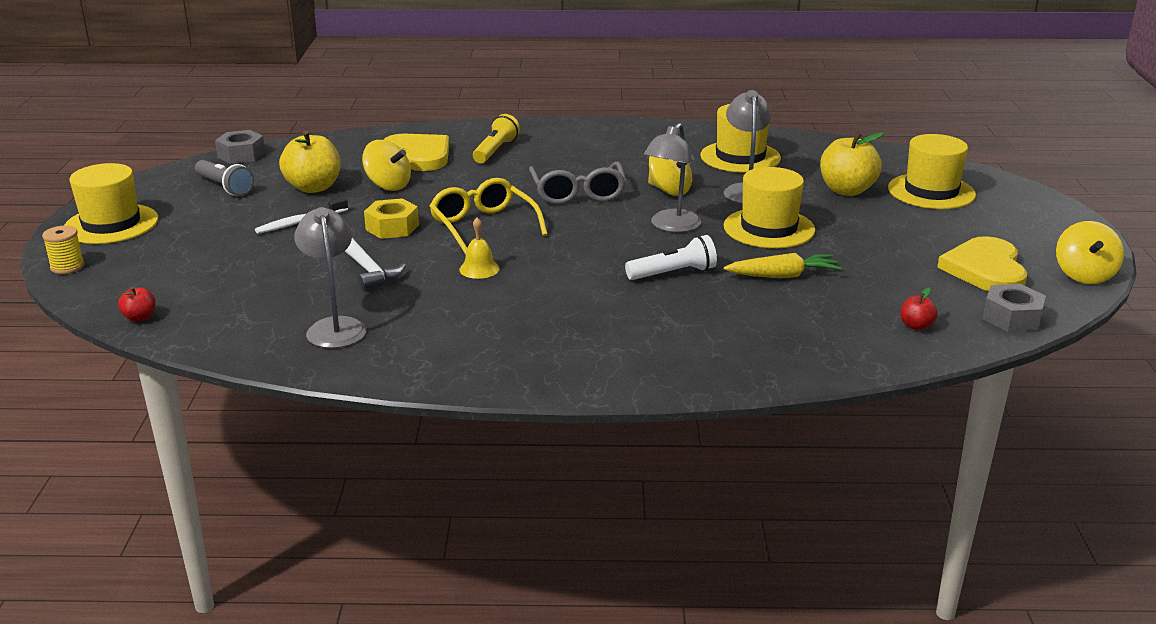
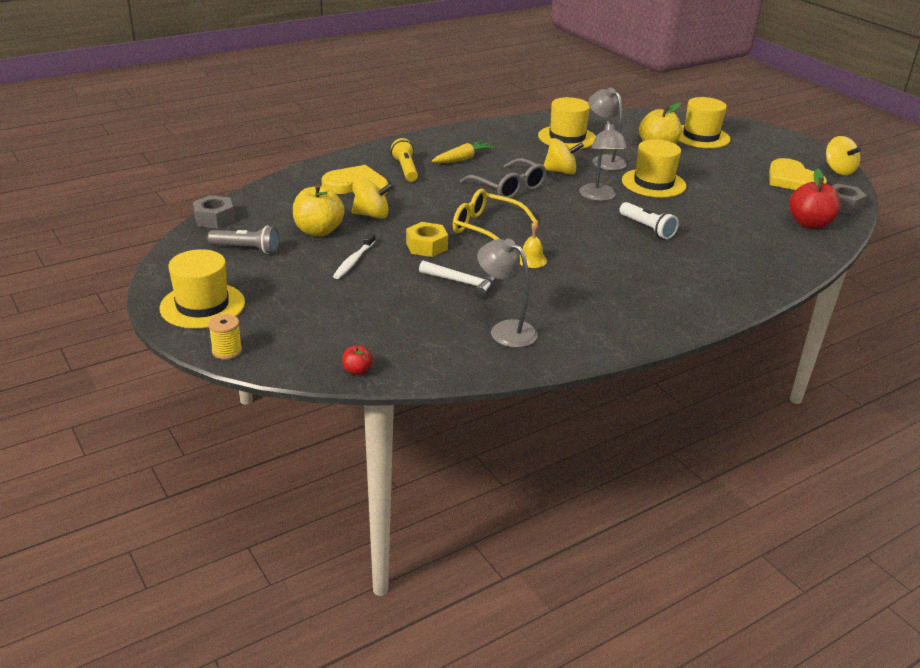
camera: 35 degrees left, 5 degrees up
white flashlight [625,235,717,280] -> white flashlight turned 105 degrees clockwise [619,202,679,239]
yellow carrot [724,253,842,278] -> yellow carrot moved to [432,141,495,163]
red apple [900,288,937,330] -> red apple [789,169,840,229], size x2.08

